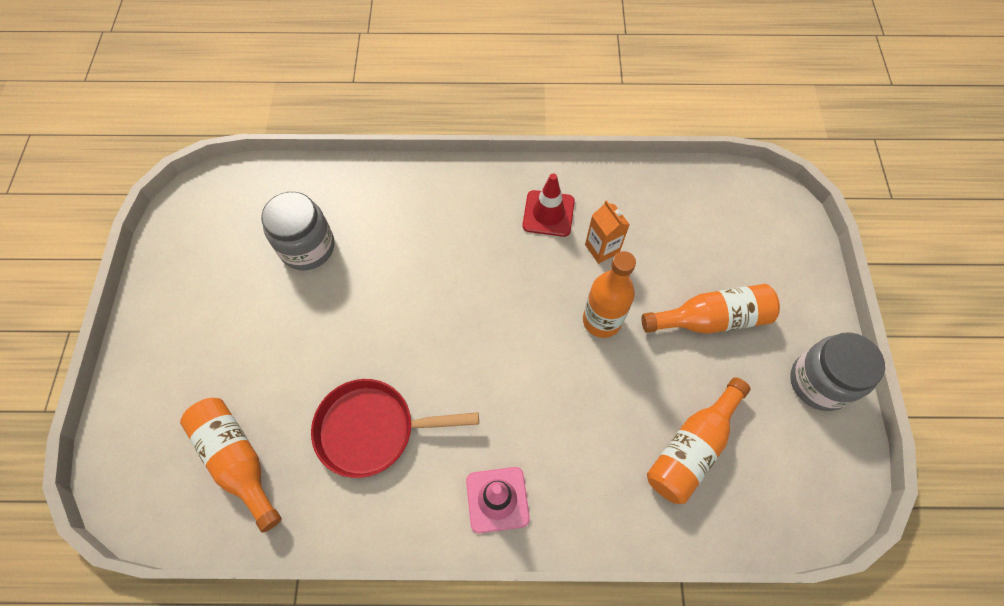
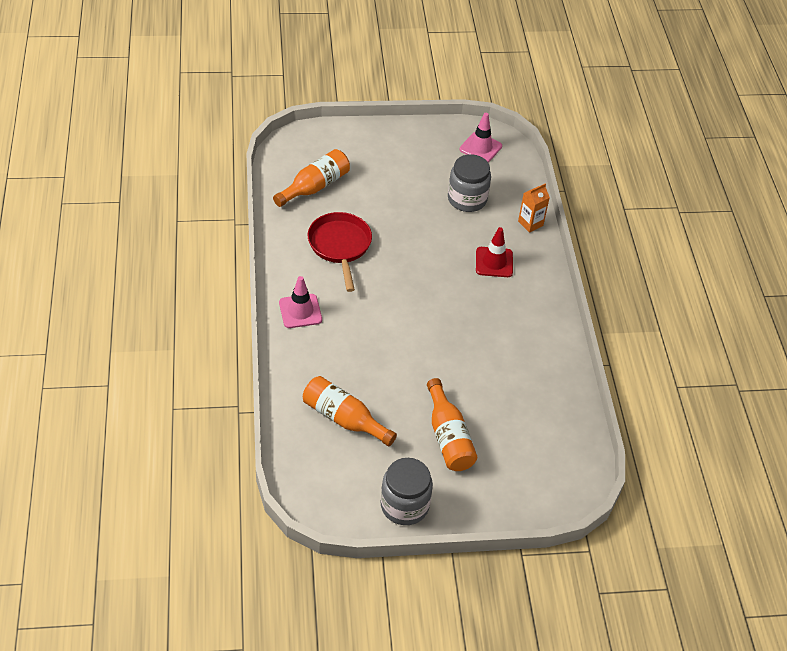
camera: 80 degrees right, 15 degrees down
red traffic cone [523,174,575,237] -> red traffic cone moved to [476,227,513,277]
orange bottle [583,251,636,338] -> none
orange carton [585,200,630,264] -> orange carton moved to [518,184,550,233]
none -> pink traffic cone [460,113,502,162]

